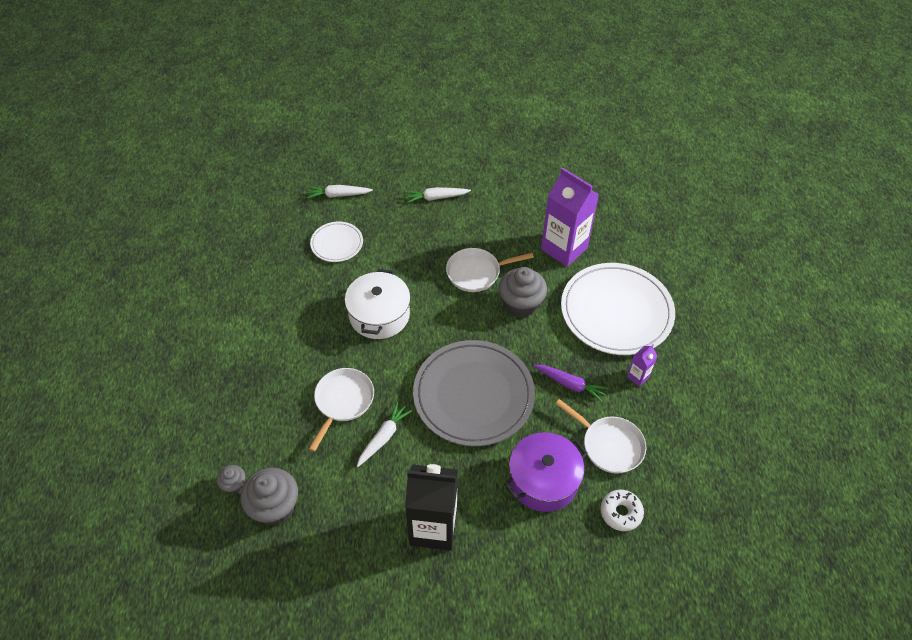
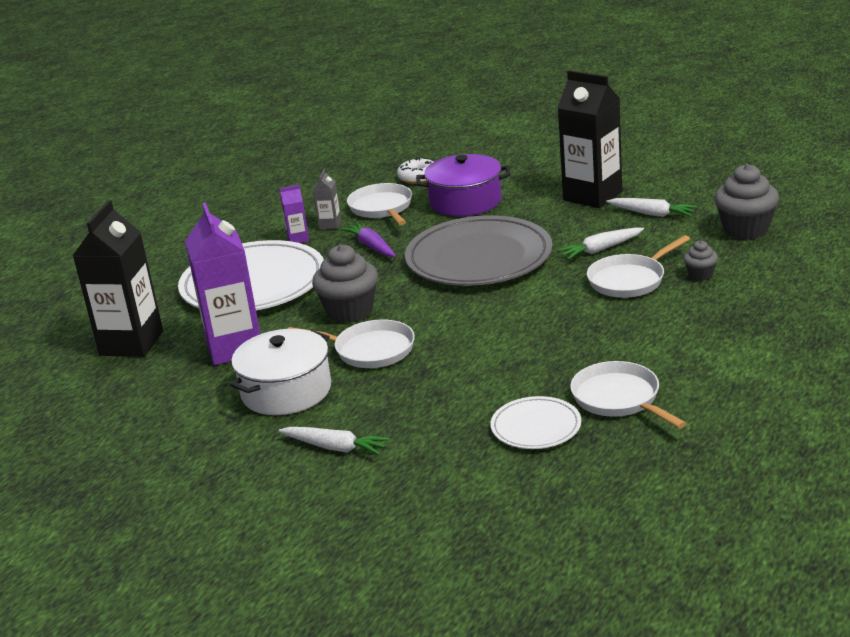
camera: 145 degrees left, 25 degrees down
grey cupcake [217,465,245,494] -> grey cupcake moved to [683,240,718,281]
white carrot [307,185,373,199] -> white carrot moved to [606,198,697,217]
white pot [345,269,411,339] -> white pot moved to [230,329,331,415]
none -> black carton [73,200,163,357]
none -> grey carton [313,169,341,230]
none -> white pan [570,361,687,429]

